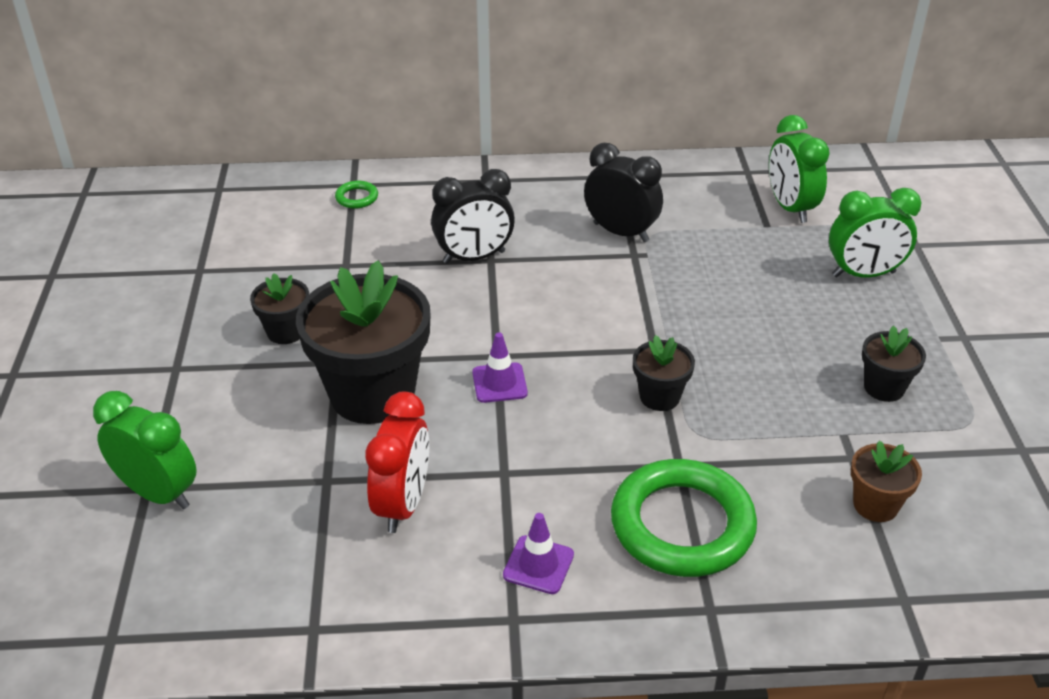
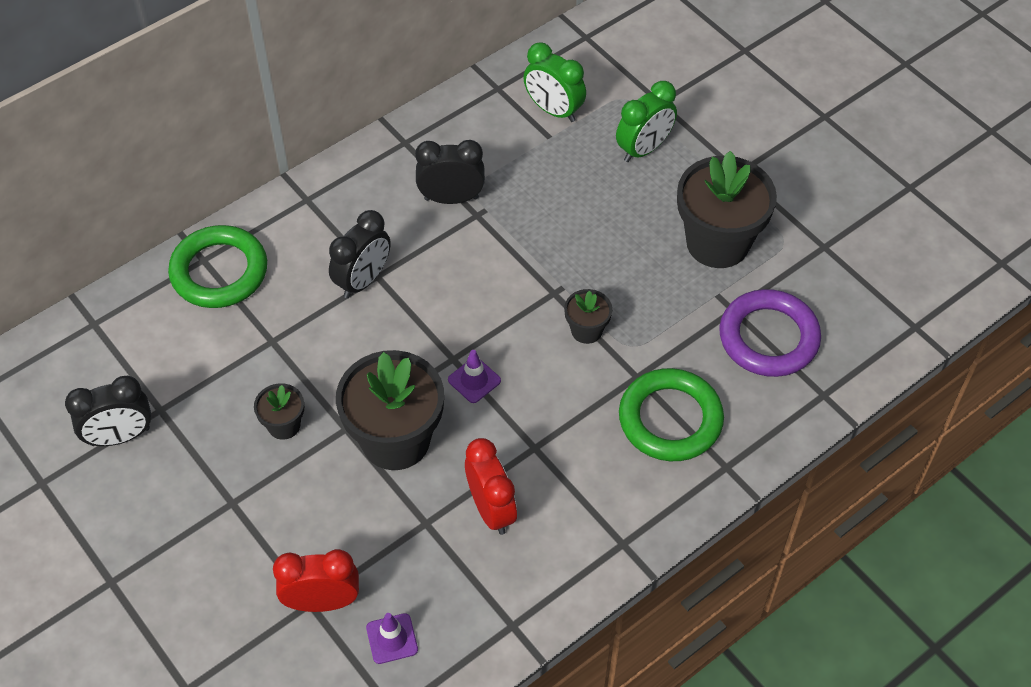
camera: 35 degrees left, 15 degrees up
green clock [93,391,197,509] -> red clock [273,549,359,612]
green ring [335,181,378,209] -> green ring [168,225,267,308], size x2.46
purple traffic cone [503,513,574,594] -> purple traffic cone moved to [366,613,418,664]
brown flower pot [851,441,922,522] -> purple ring [719,289,821,377]
black flower pot [862,325,926,402] -> black flower pot [677,151,777,268], size x2.10
none -> black clock [65,376,152,446]

